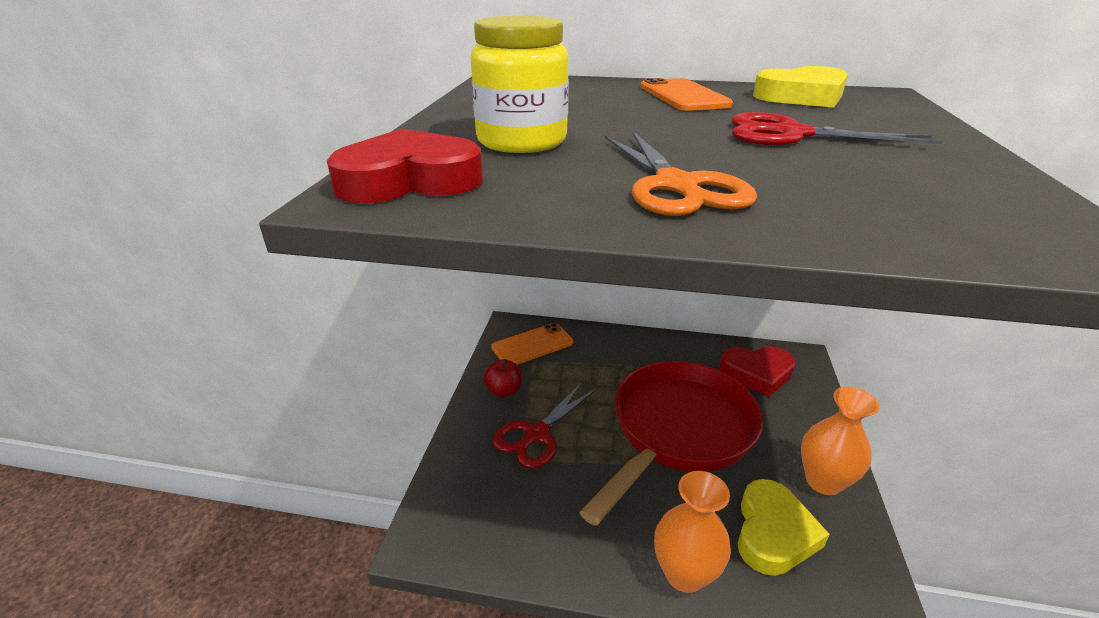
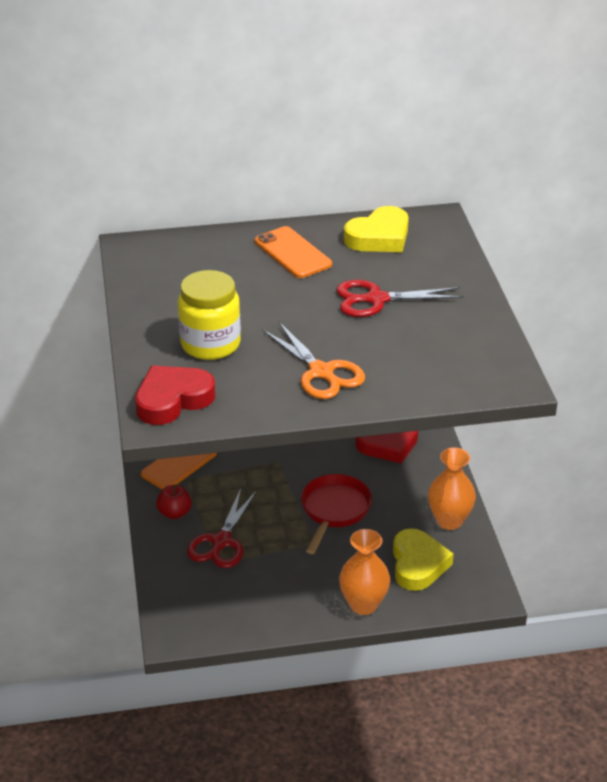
camera: 20 degrees left, 5 degrees up
red pan [579,361,763,526] -> red pan [301,474,372,554], size x0.58

